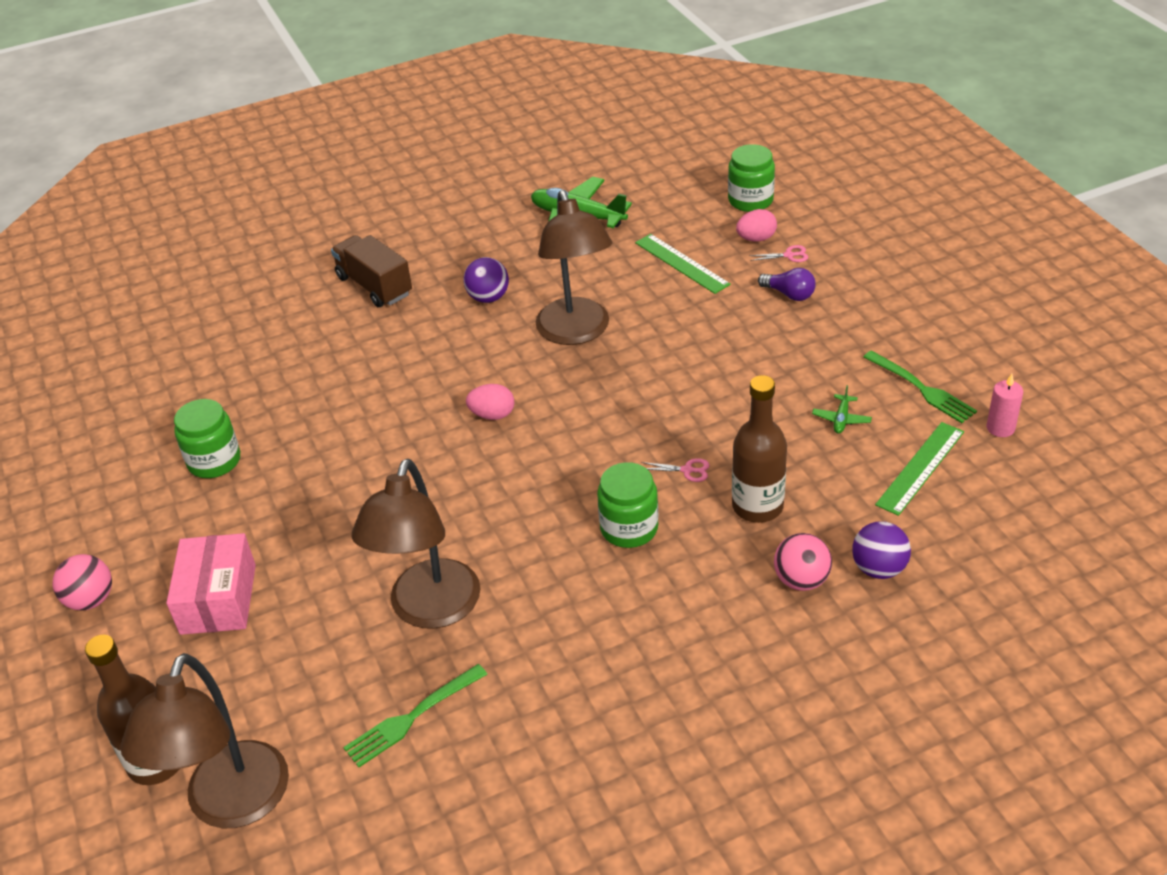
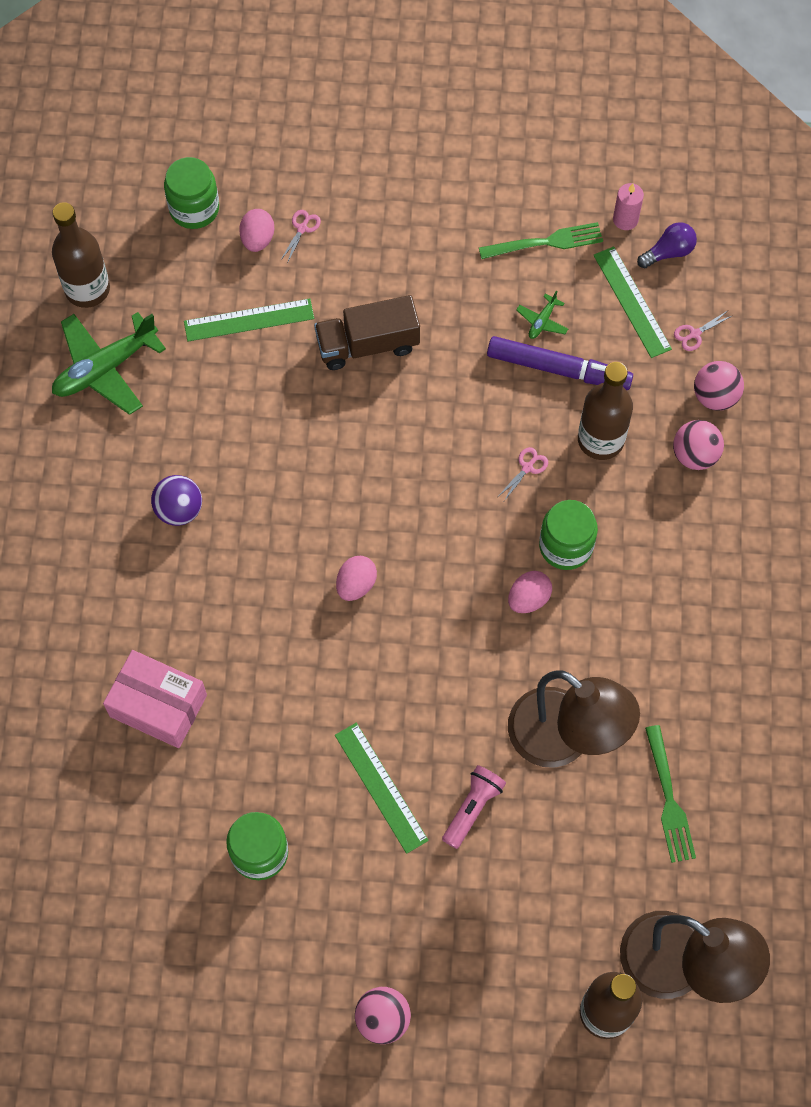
camera: 65 degrees left, 25 degrees up
pink box [166,533,256,635] -> pink box moved to [103,650,207,748]
brown truck [331,235,412,307] -> brown truck moved to [314,295,420,370]
brown lamp [535,190,612,345] -> none
purple light bulb [758,268,816,301] -> purple light bulb moved to [637,222,697,268]
green plane [812,385,872,434] -> green plane turned 75 degrees clockwise [516,291,568,339]
purple ball [852,521,911,579] -> pink ball [694,361,744,411]
none -> brown bottle [52,202,110,308]
none -> green ruler [335,723,429,854]
none -> pink flashlight [442,765,506,849]
none -> purple marker [487,336,633,390]
none -> pink egg [508,571,552,613]
none -> pink scissors [674,311,732,351]

